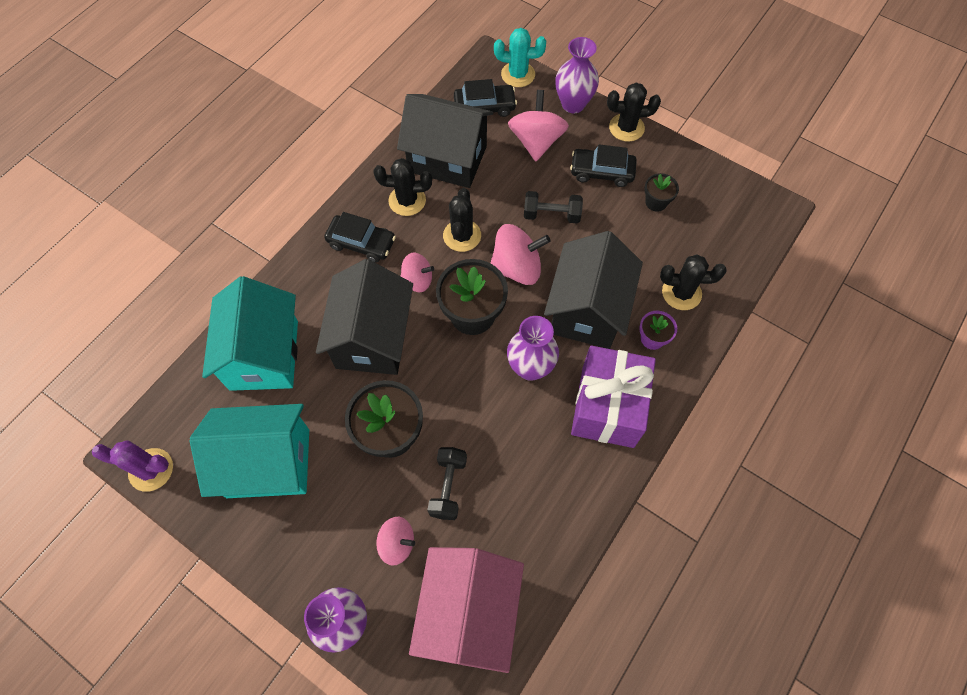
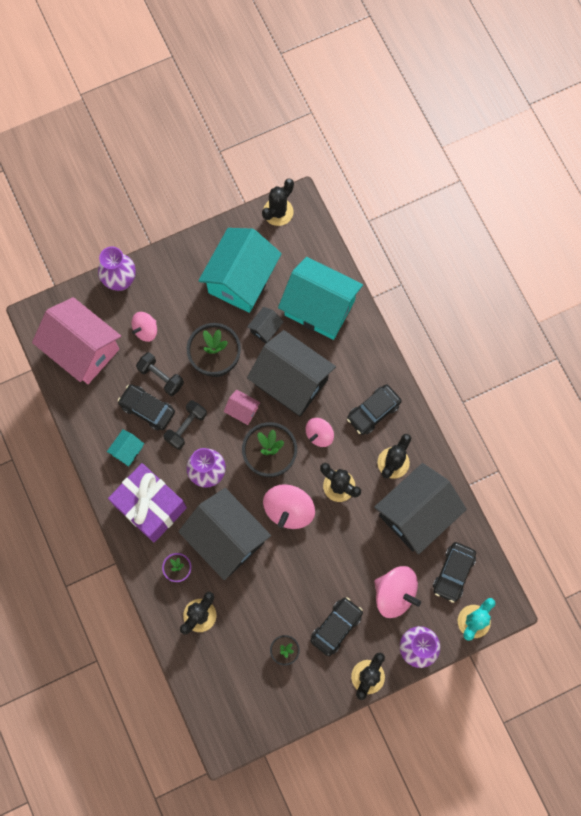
camera: 120 degrees right, 10 degrees up
purple cactus [92,440,173,492] -> black cactus [262,179,294,226]
black dumbbell [524,191,583,224] -> black dumbbell moved to [164,400,207,450]
none -> turquoise house [107,430,144,466]
none -> black car [118,384,175,430]
none -> pink house [224,390,260,425]
none -> black house [247,307,284,343]

